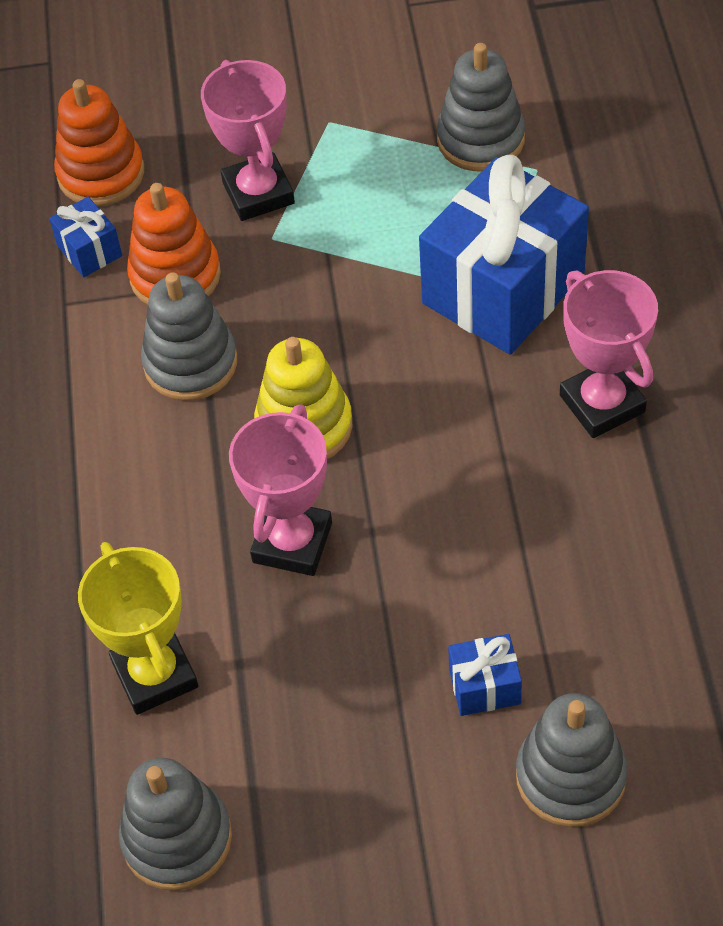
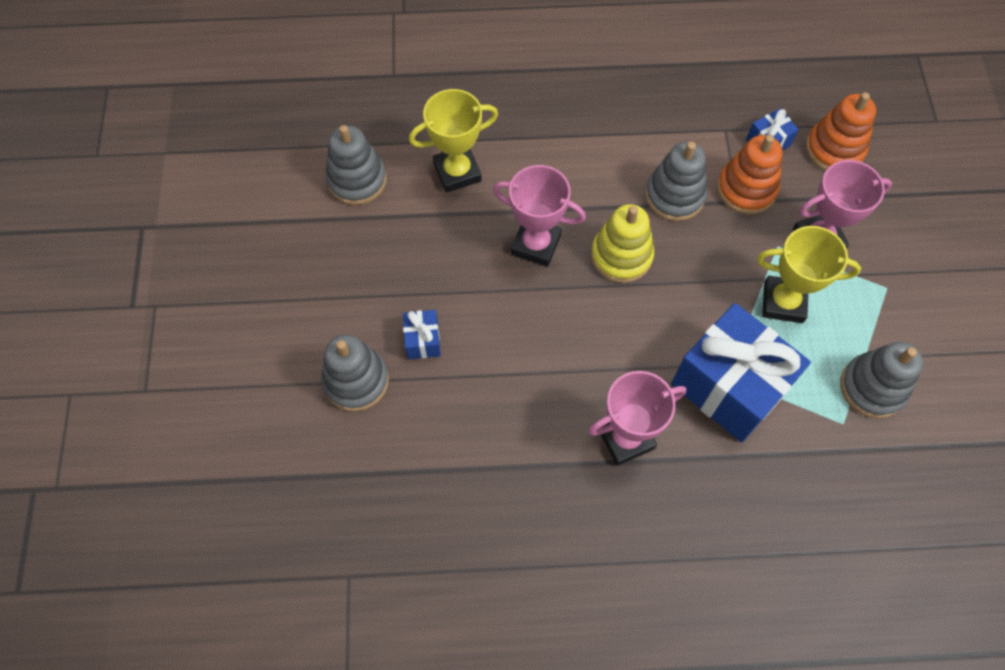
camera: 90 degrees right, 10 degrees up
none -> yellow trophy [757,226,861,323]

